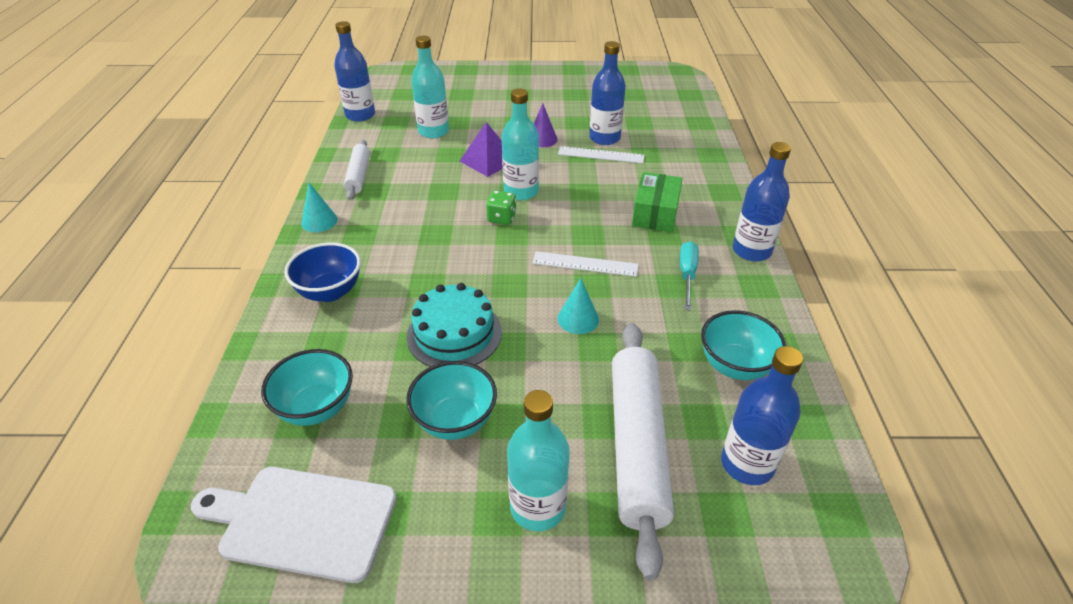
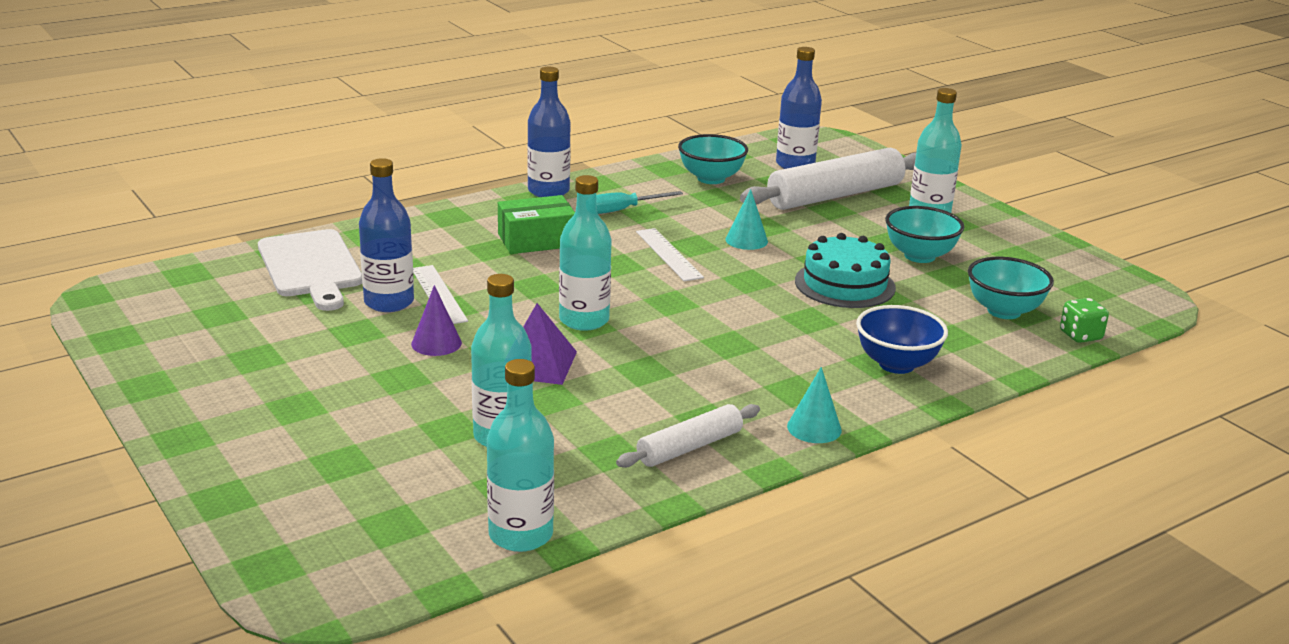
camera: 125 degrees left, 15 degrees down
white cutting board [191,467,397,583] -> white cutting board moved to [258,229,362,311]
blue bottle [334,21,375,122] -> turquoise bottle [487,359,554,552]
green dice [486,190,517,225] -> green dice moved to [1060,298,1109,343]

